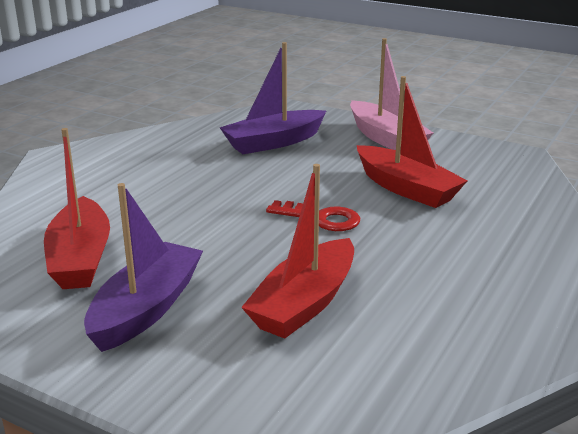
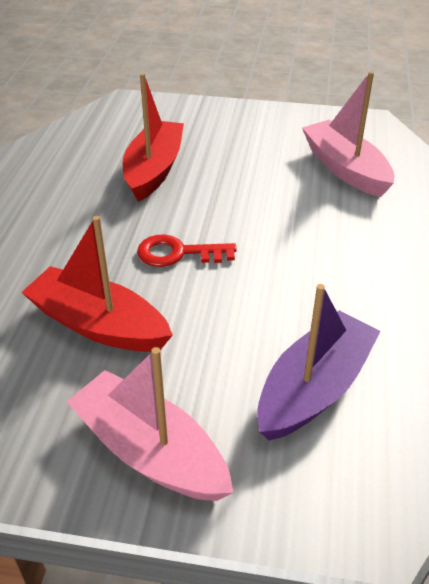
camera: 160 degrees right, 15 degrees up
red boat [44,128,110,289] -> pink boat [302,71,394,197]
purple boat [84,183,203,352] -> none

